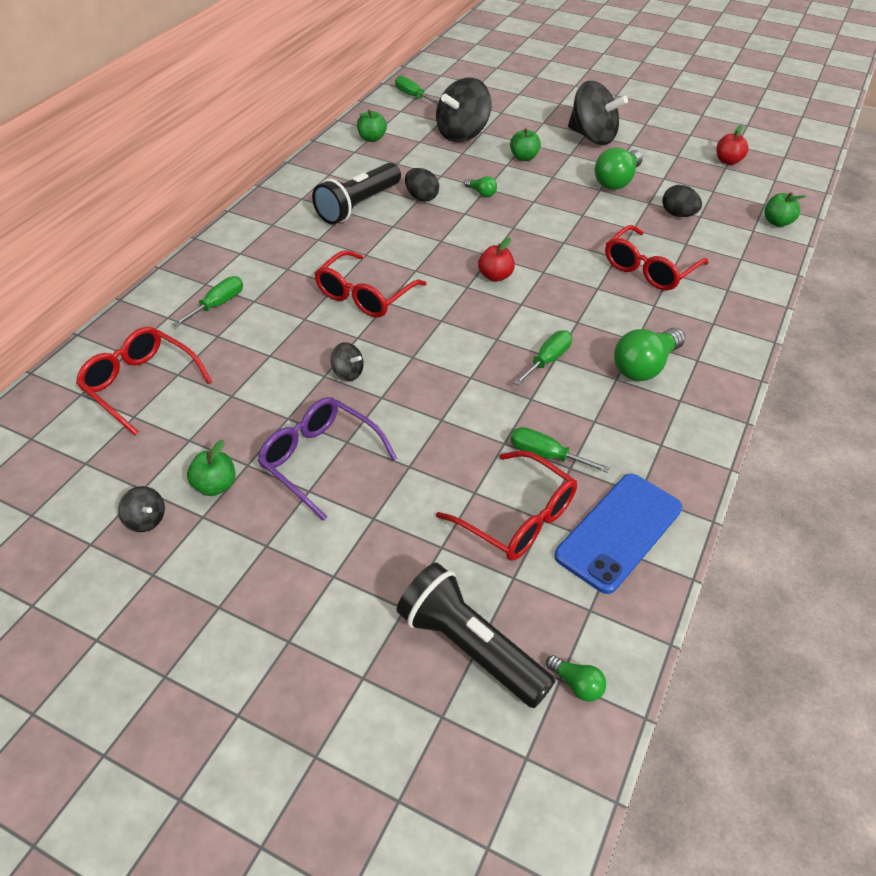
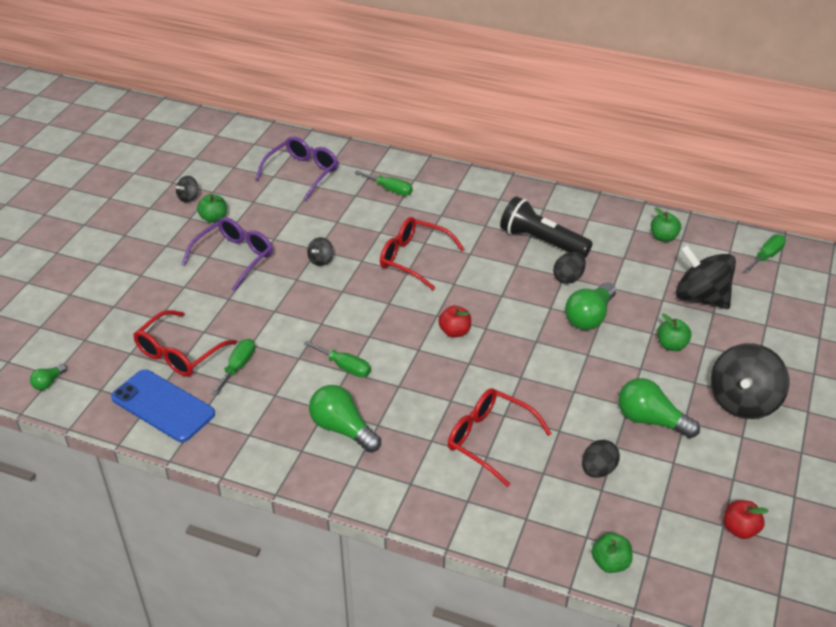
camera: 85 degrees right, 5 degrees down
red glasses [76,327,212,435] -> purple glasses [255,136,338,200]
black flashlight [397,562,555,708] -> none
green light bulb [464,176,497,197] -> green light bulb [565,282,616,330], size x2.02

